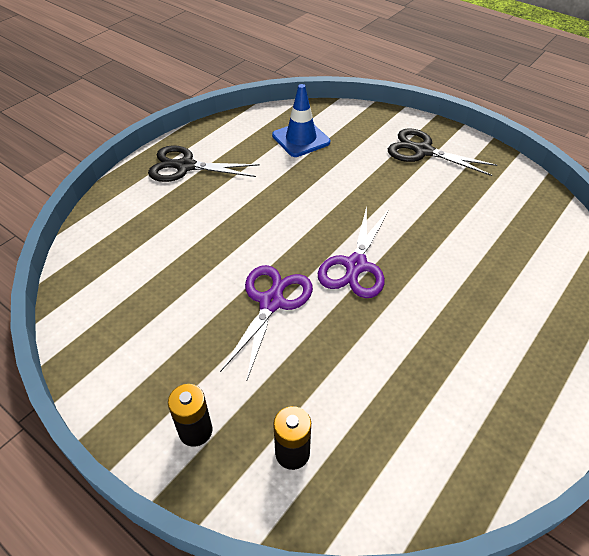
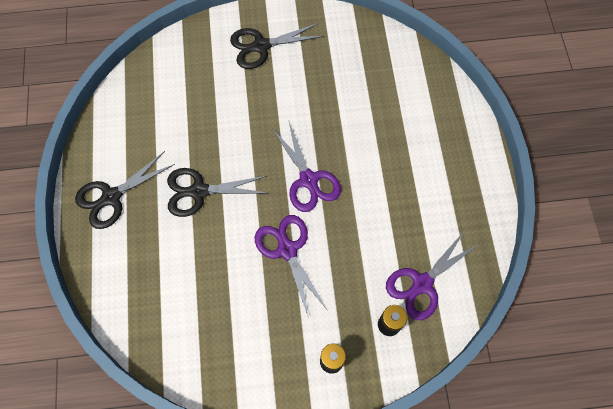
camera: 45 degrees left, 20 degrees up
blue traffic cone [272,84,330,157] -> none
none -> black scissors [167,168,267,217]
none -> purple scissors [386,232,479,320]

